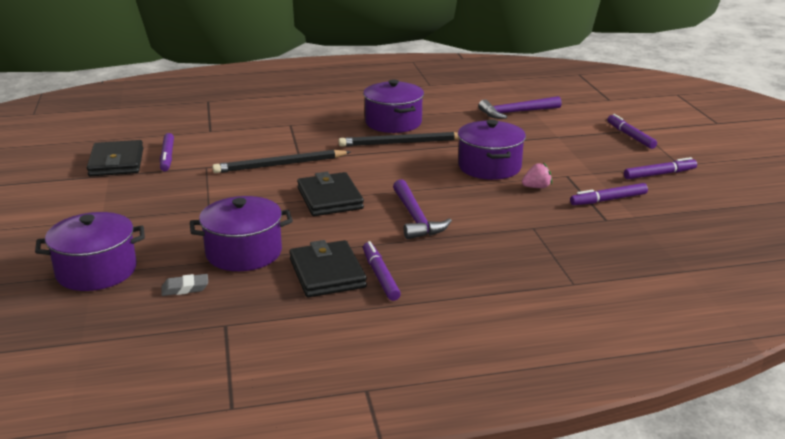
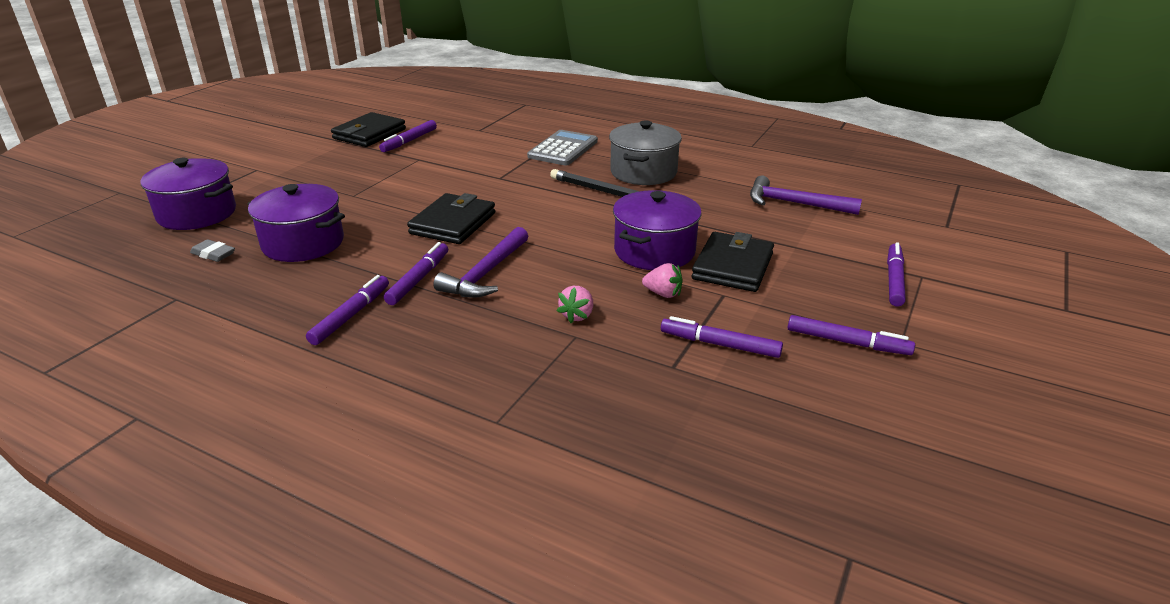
camera: 40 degrees right, 5 degrees up
black pencil [212,150,351,173] -> none
black wallet [289,240,367,297] -> black wallet moved to [692,232,774,292]
purple pot [363,79,424,133] -> grey pot [609,120,682,185]
none -> purple marker [384,242,448,305]
none -> grey calculator [527,130,598,166]
none -> pink strawberry [557,286,593,323]

